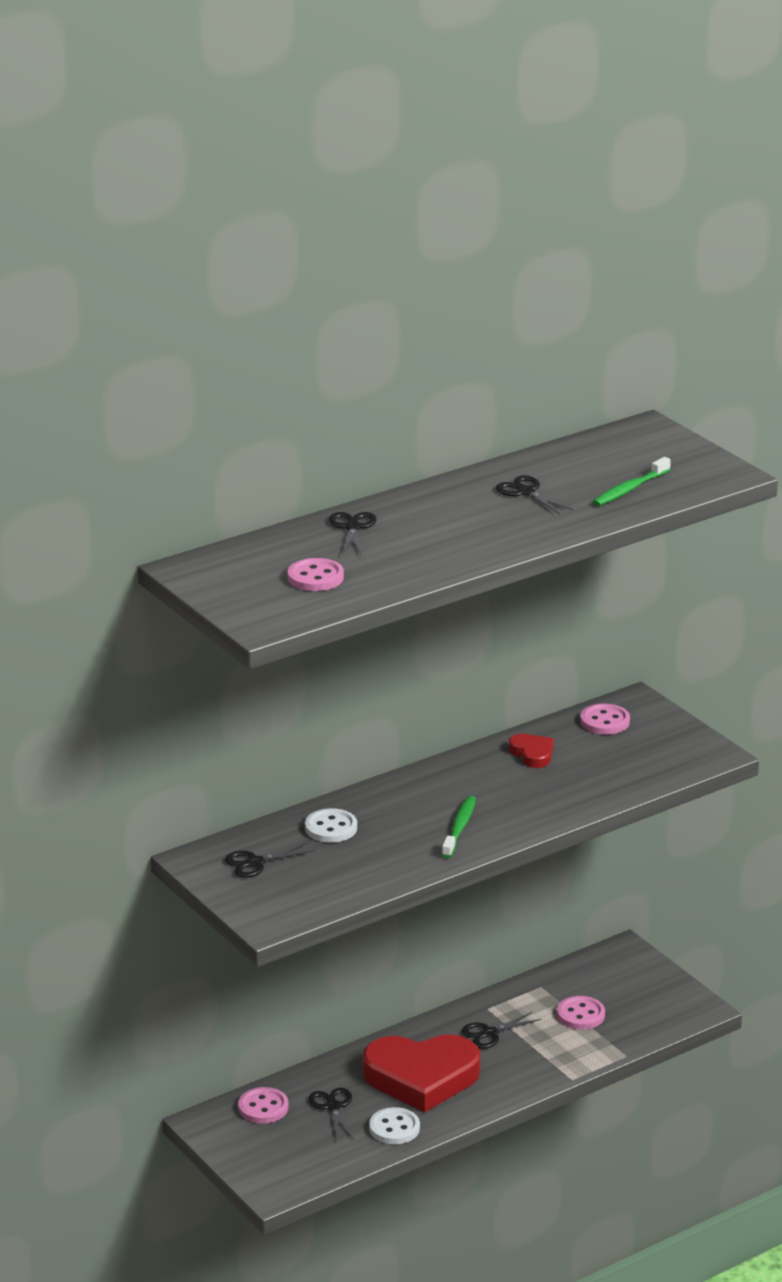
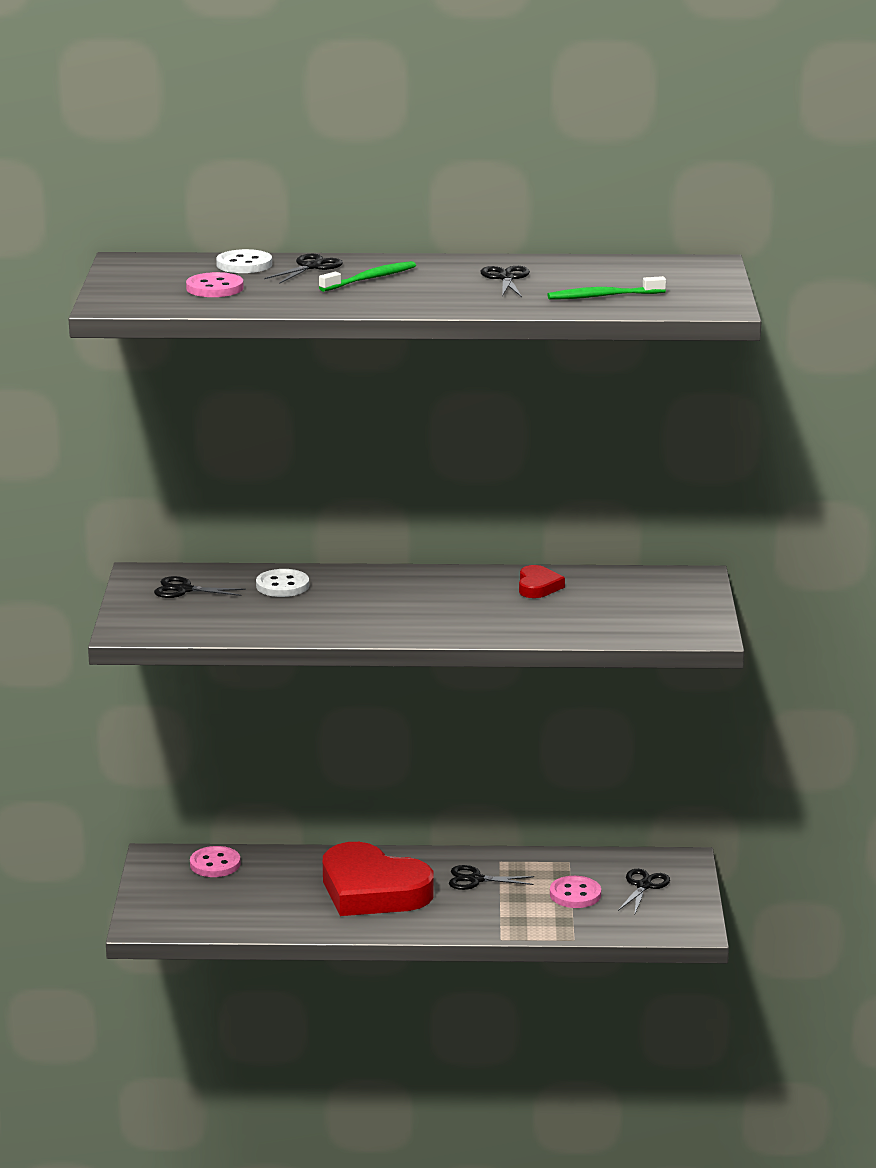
camera: 35 degrees right, 5 degrees down
black scissors [309,1088,354,1142] -> black scissors moved to [618,869,670,913]
white button [369,1107,420,1144] -> white button moved to [216,249,272,273]
green toothbrush [442,796,476,858] -> green toothbrush moved to [319,261,416,292]
pink button [580,703,630,734] -> none

